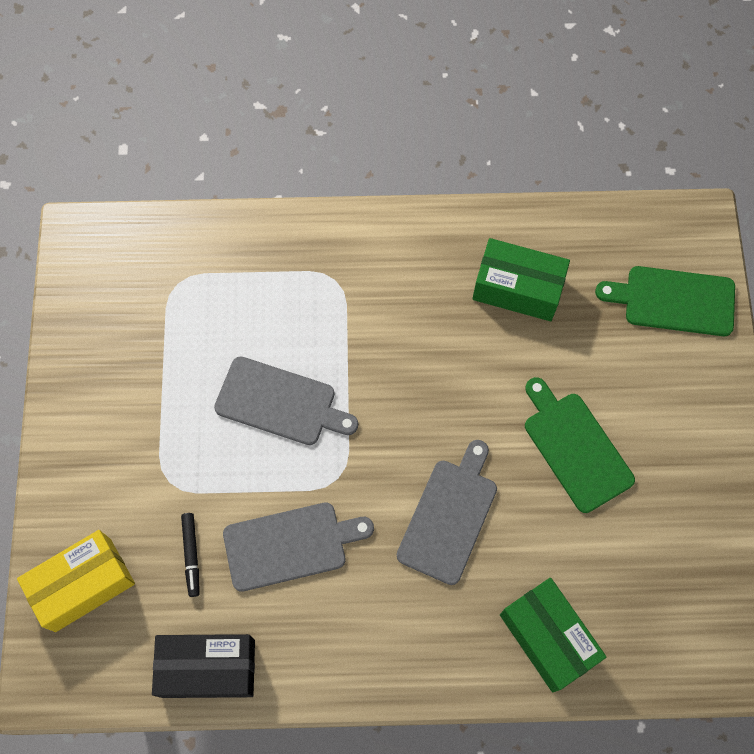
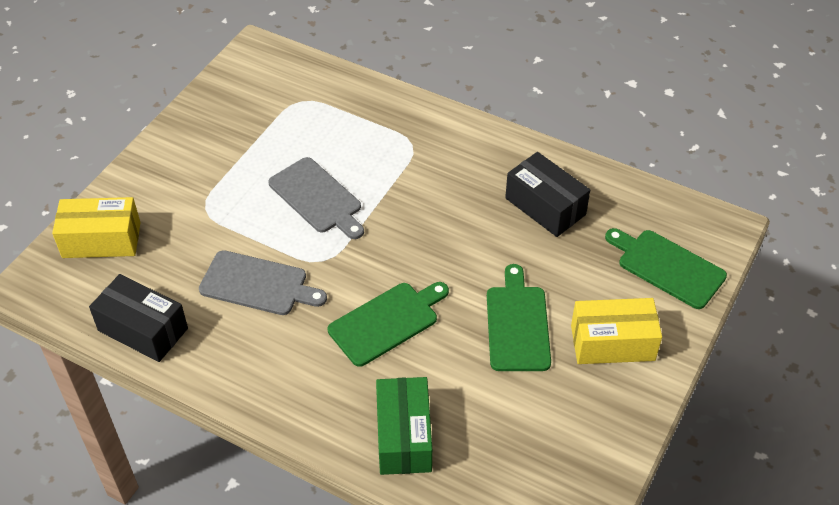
camera: 30 degrees right, 20 degrees down
black marker [181,513,199,597] -> none
grey cutting board [397,440,497,585] -> green cutting board [328,282,449,367]
green box [472,238,570,321] -> black box [505,152,590,237]
none -> yellow box [571,298,662,364]

